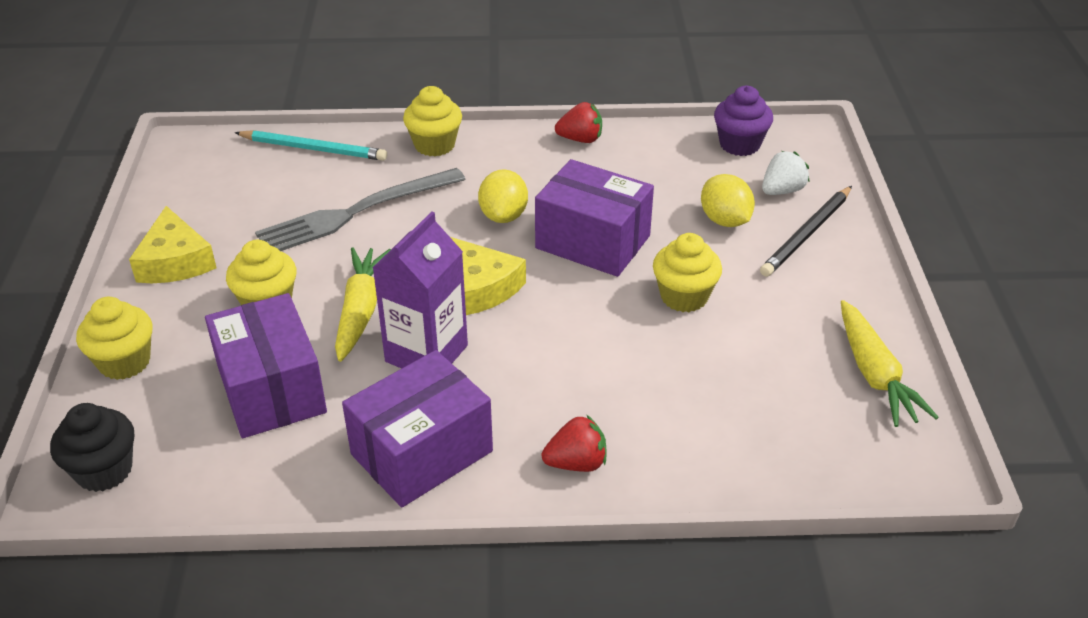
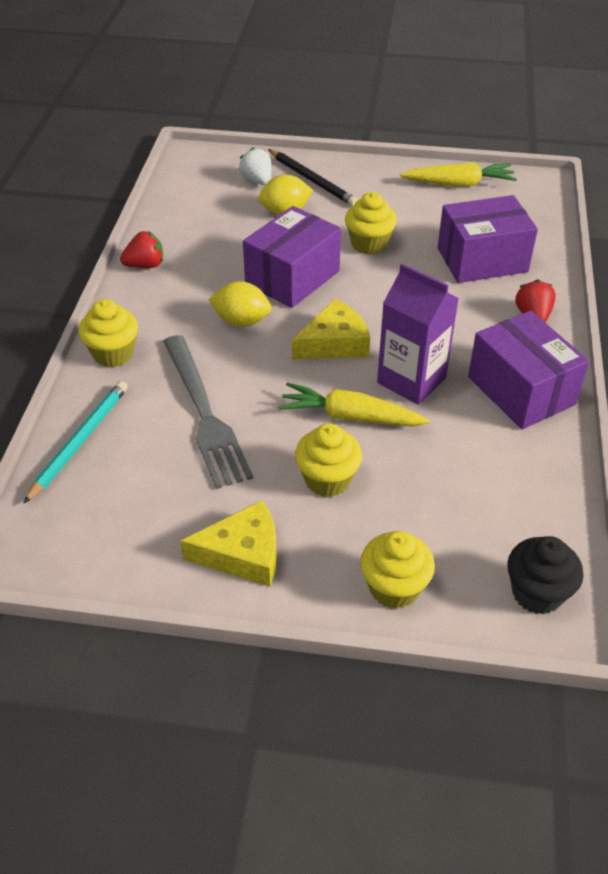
camera: 80 degrees left, 5 degrees up
purple box [205,293,327,438] -> purple box moved to [438,195,538,283]
red strawberry [555,102,602,143] -> red strawberry turned 60 degrees clockwise [120,231,163,268]
purple cupcake [714,86,773,156] -> none

